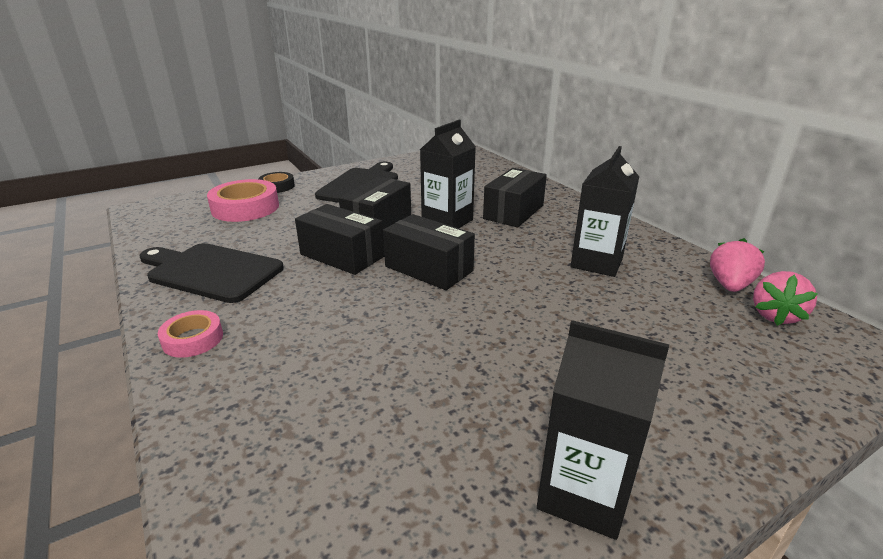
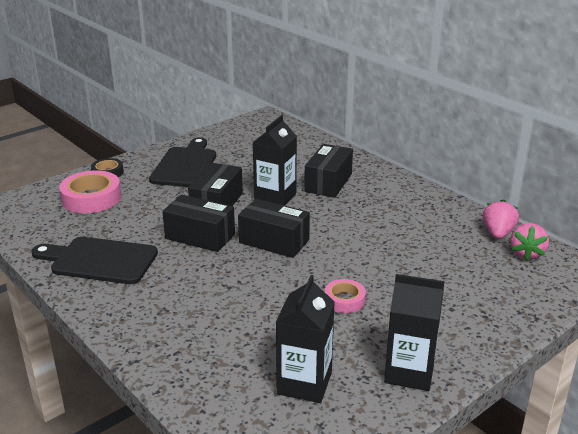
camera: 10 degrees left, 0 degrees up
pink tape [158,310,223,358] -> pink tape moved to [324,279,366,313]
black carton [571,146,639,277] -> black carton moved to [276,275,335,403]

